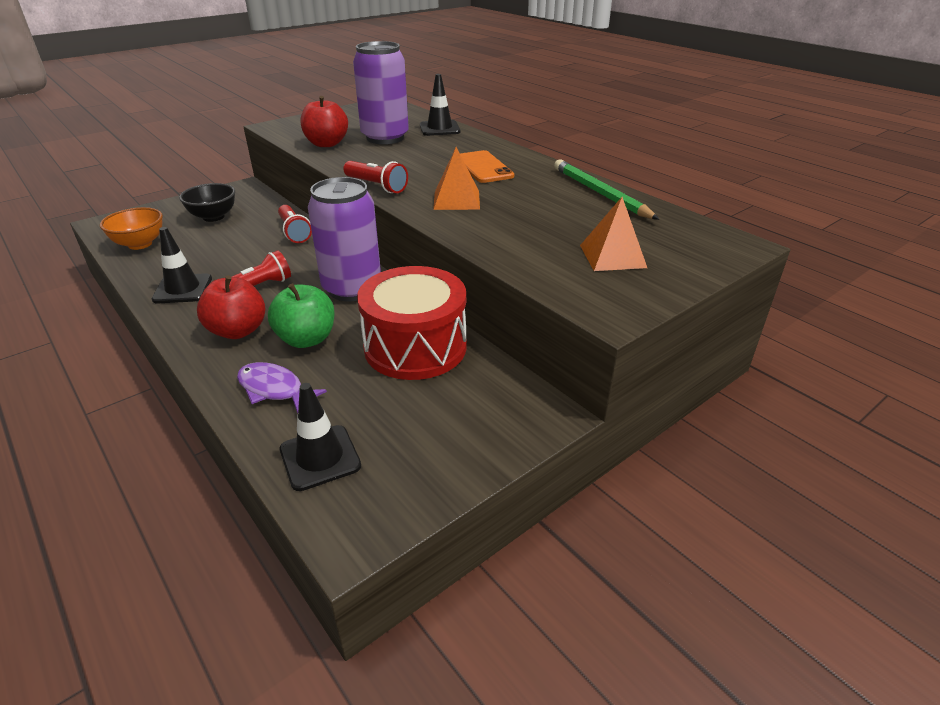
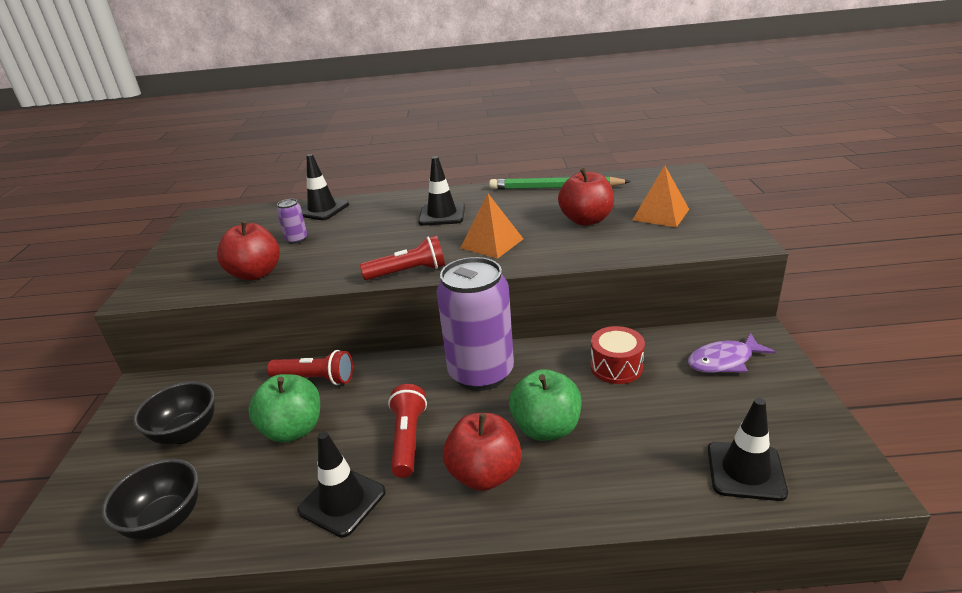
camera: 50 degrees left, 5 degrees down
orange bowl [100,207,163,250] -> black bowl [101,459,199,540]
purple fish [237,362,327,413] -> purple fish moved to [688,333,776,373]
purple can [353,41,409,144] -> purple can [277,199,307,244], size x0.41
red drum [357,266,467,380] -> red drum [591,326,645,384], size x0.51
orange phone [460,150,514,183] -> black traffic cone [418,156,465,226]
none -> green apple [248,374,320,443]
none -> red apple [558,168,614,226]

